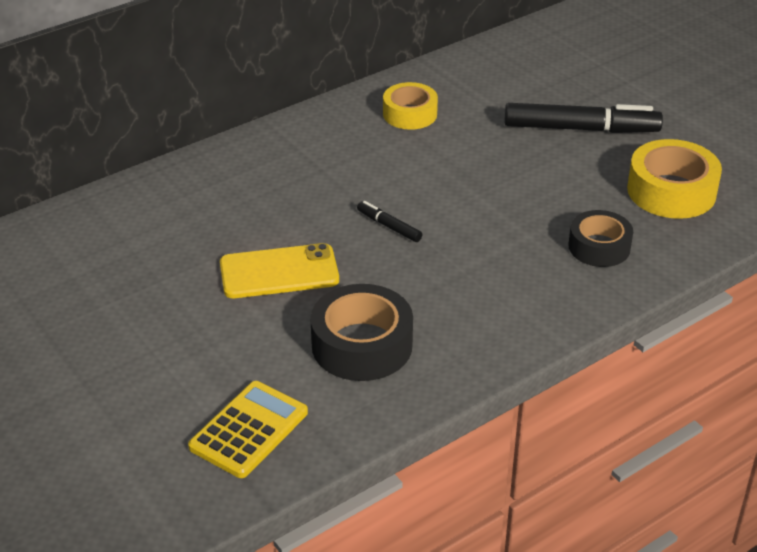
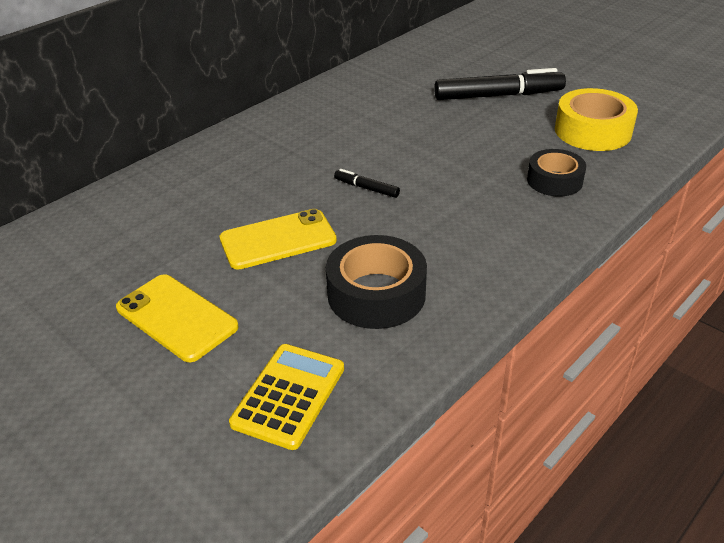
camera: 10 degrees left, 0 degrees up
yellow tape [383,82,438,130] -> none
none -> yellow phone [116,274,239,362]

